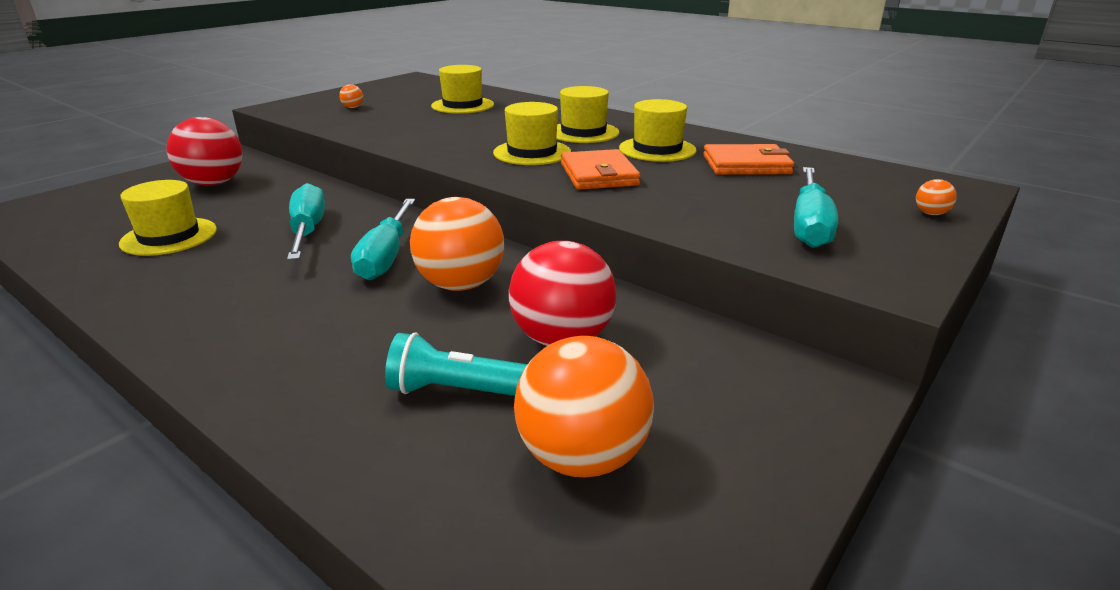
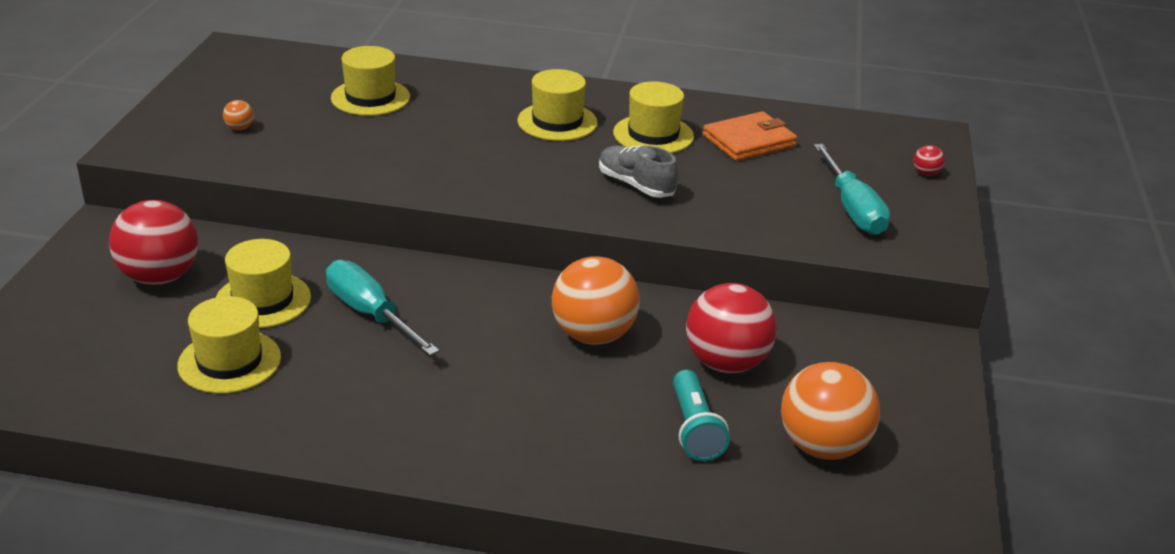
camera: 30 degrees left, 5 degrees up
turquoise screwdriver [351,199,415,280] -> none
turquoise flashlight [385,333,528,396] -> turquoise flashlight turned 75 degrees counterclockwise [673,370,730,461]
yellow hat [493,102,571,165] -> yellow hat moved to [215,239,311,328]
orange wallet [561,149,640,190] -> grey shoe [599,145,678,198]
orange ball [916,179,957,215] -> red ball [913,145,945,176]

